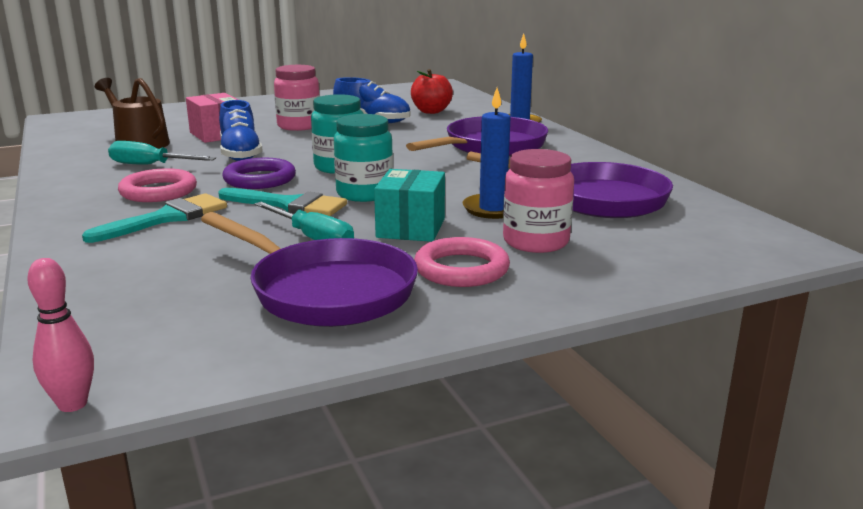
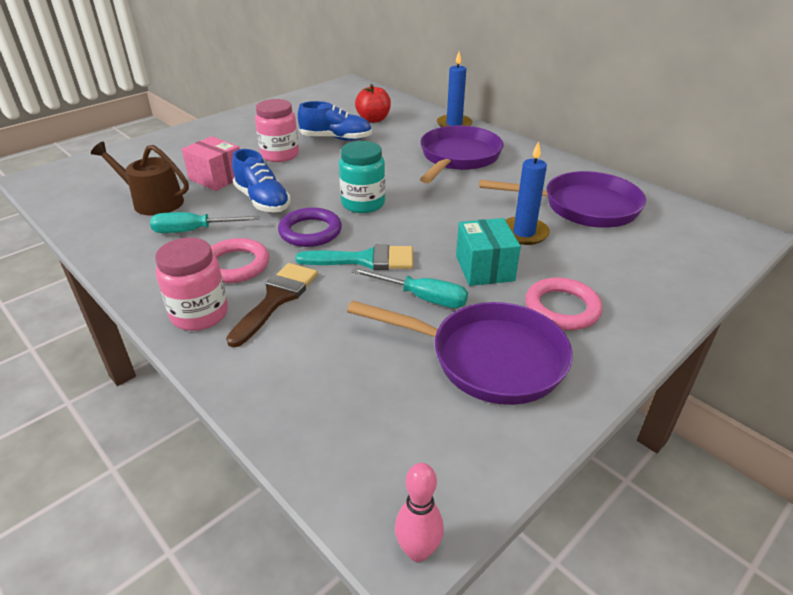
camera: 20 degrees left, 15 degrees up
turquoise brush [82,193,227,243] -> brown brush [226,263,318,347]
turquoise jar [334,114,393,202] -> none
pink jar [503,149,574,253] -> pink jar moved to [155,237,228,331]

